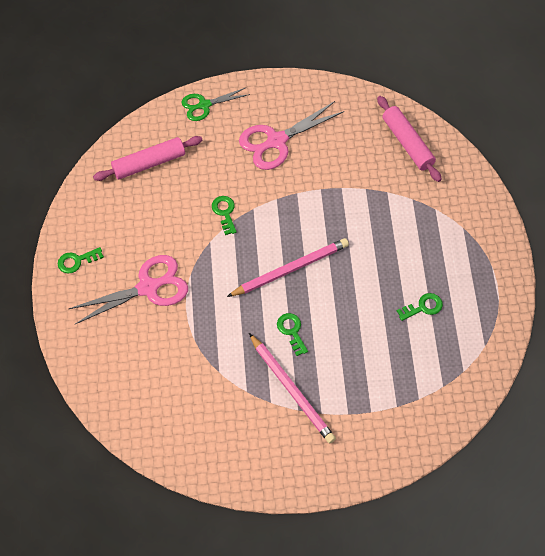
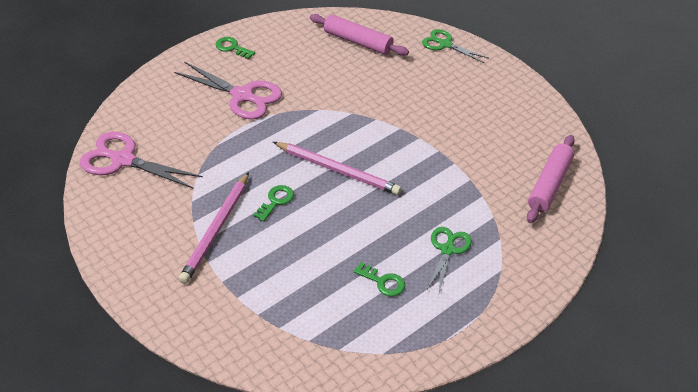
camera: 55 degrees right, 15 degrees down
green key [212,196,237,235] -> none
pink scissors [239,101,344,170] -> pink scissors moved to [79,132,203,189]
none -> green scissors [426,227,472,293]

